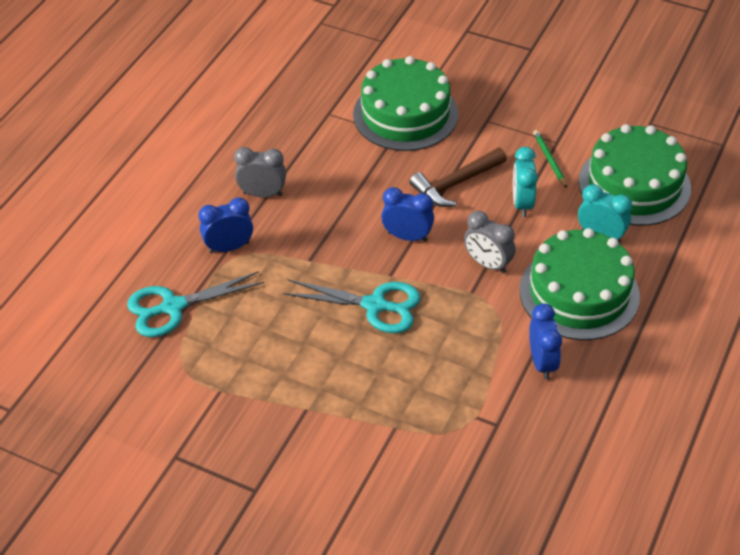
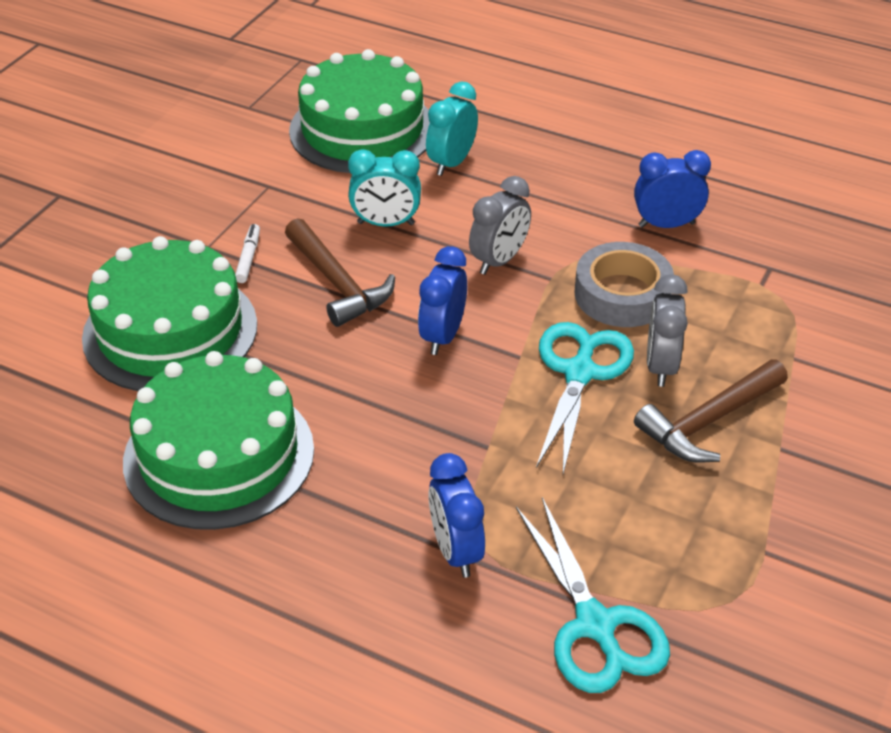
camera: 90 degrees left, 5 degrees down
grey clock [234,147,286,197] -> grey clock moved to [647,274,688,387]
green cake [519,228,640,340] -> green cake moved to [123,351,314,530]
green pencil [533,130,567,188] -> none
none -> white marker [235,224,260,283]
none -> grey tape [574,242,674,327]
none -> brown hammer [634,359,788,463]

